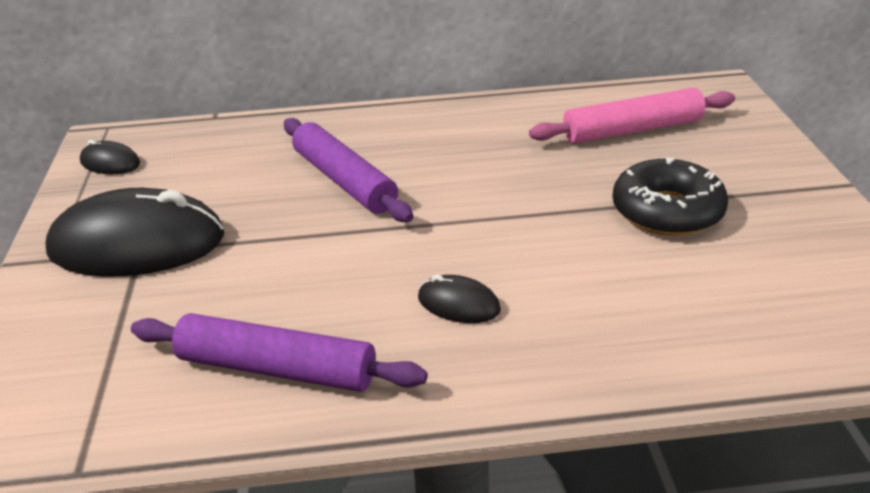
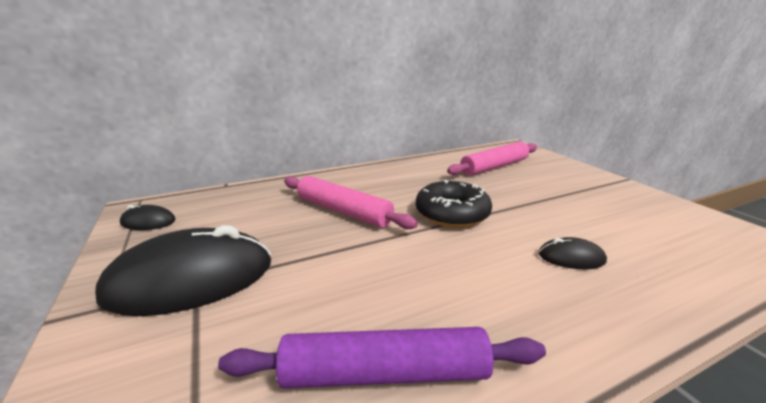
camera: 20 degrees left, 10 degrees down
purple rolling pin [284,118,413,222] -> pink rolling pin [284,176,418,229]
black mouse [418,275,501,323] -> black mouse moved to [539,237,607,269]
black donut [612,157,728,236] -> black donut moved to [416,180,492,228]

